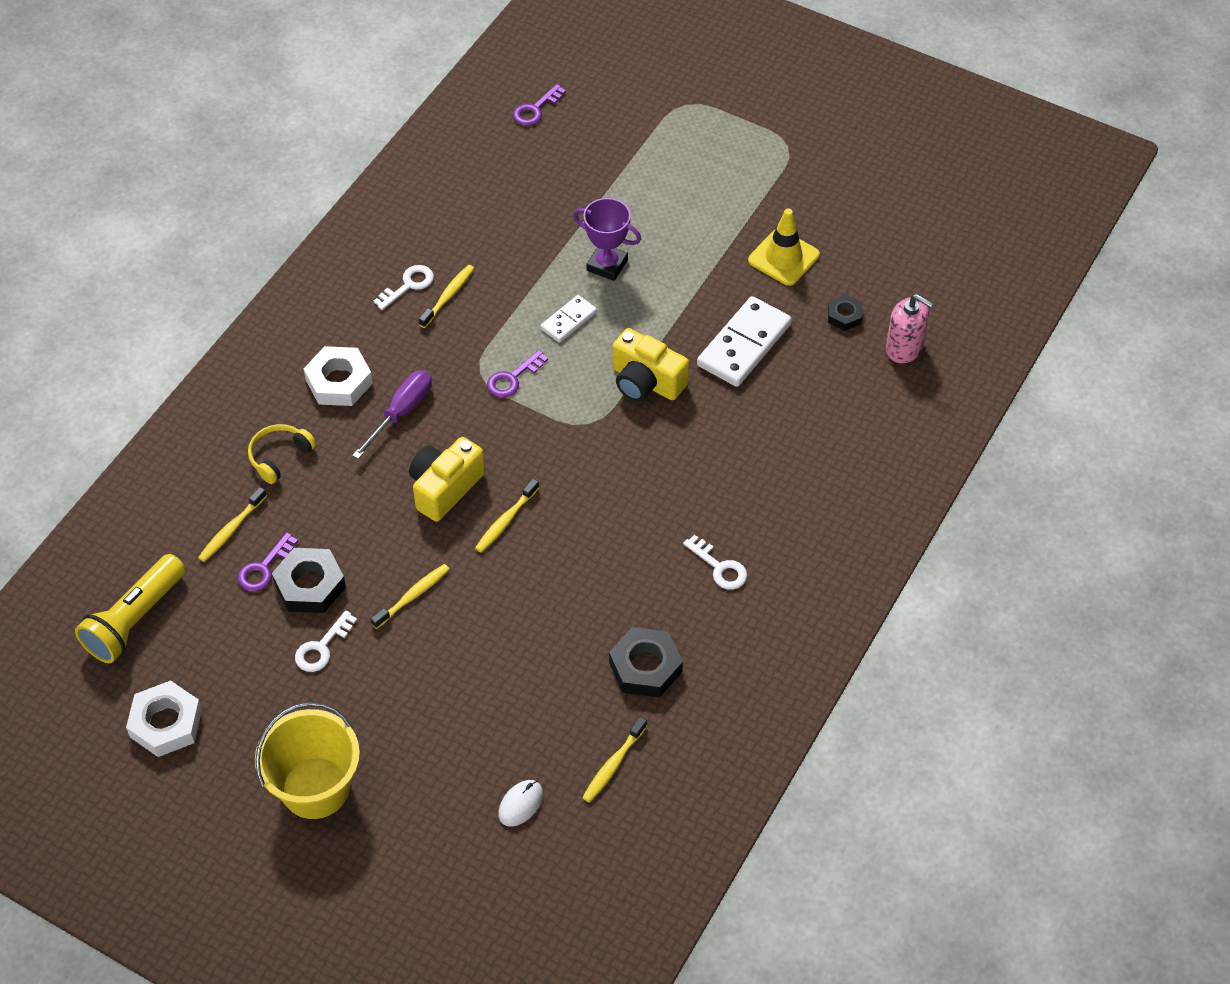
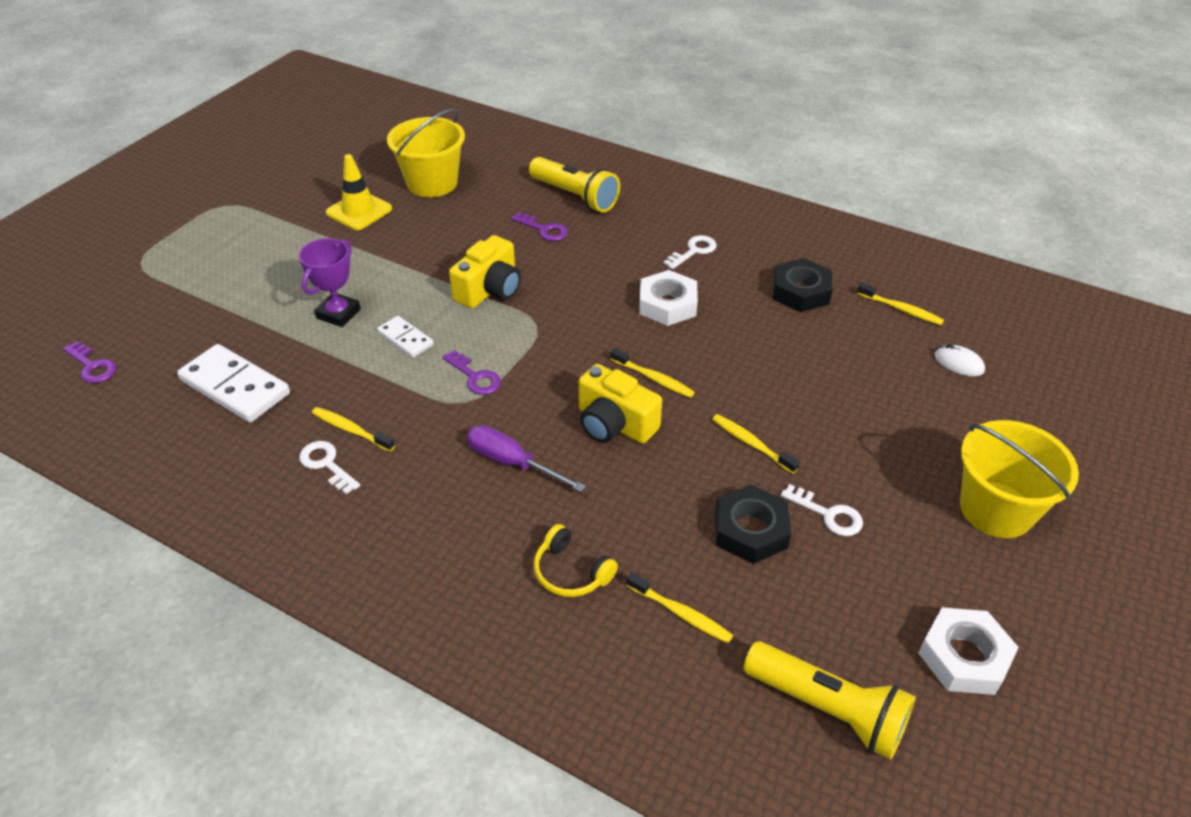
camera: 90 degrees left, 10 degrees down
purple key [237,532,298,592] -> purple key moved to [511,212,568,241]
white nut [304,346,373,406] -> white nut moved to [639,270,698,326]
white domino [697,296,792,387] -> white domino moved to [177,344,290,423]
black nut [828,294,862,331] -> yellow bucket [387,109,465,197]
pink soap dispenser [886,294,934,363] -> none
none -> yellow flashlight [529,157,620,213]

